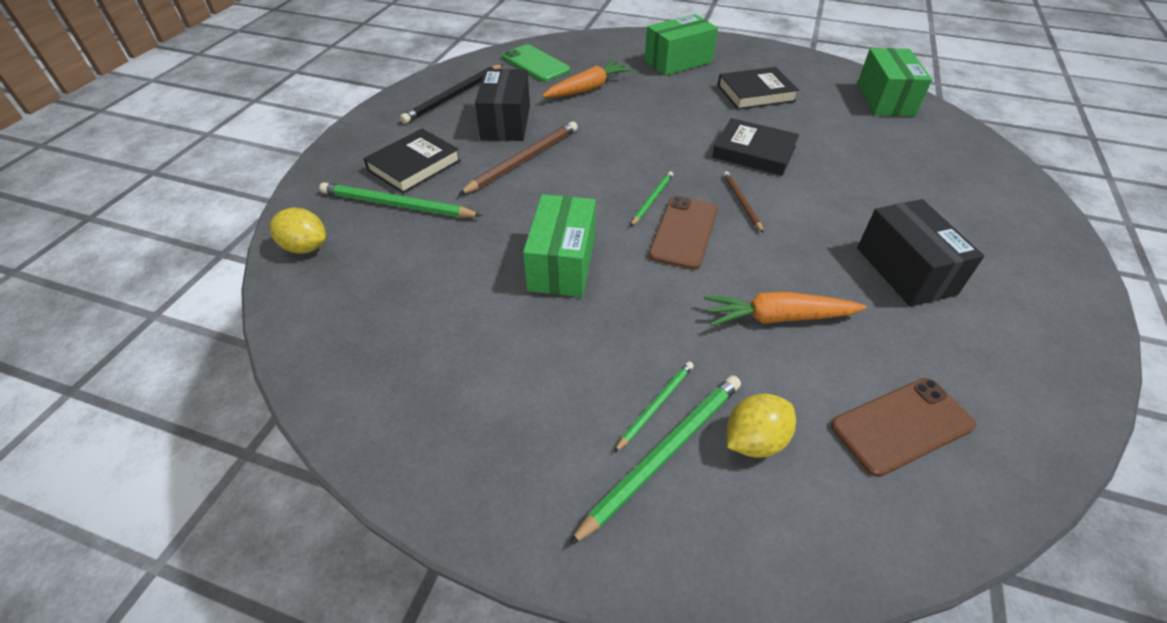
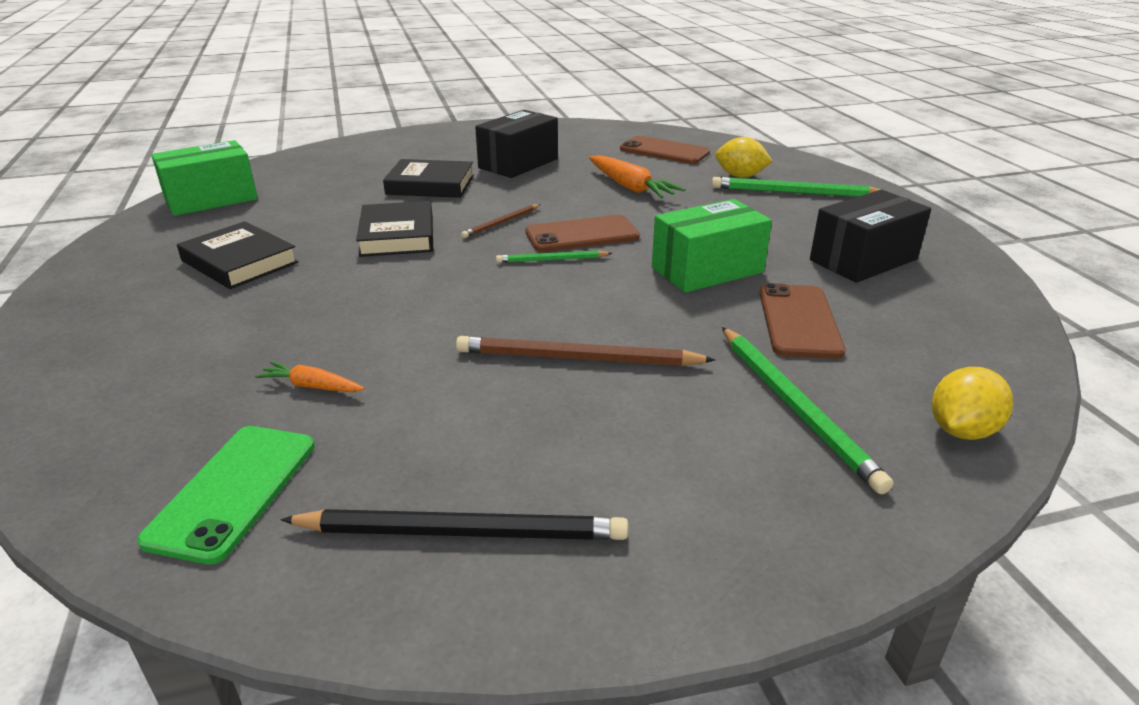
camera: 125 degrees left, 15 degrees down
yellow lemon [270,208,326,253] -> yellow lemon turned 60 degrees clockwise [932,367,1013,440]
black book [363,128,461,194] -> black book moved to [383,159,474,198]
black box [475,69,530,141] -> black box moved to [810,190,931,283]
orange carrot [542,60,633,98] -> orange carrot [255,362,364,392], size x0.56
green pencil [614,361,694,453] -> none
green box [645,14,718,76] -> none
none -> brown phone [759,283,846,359]

